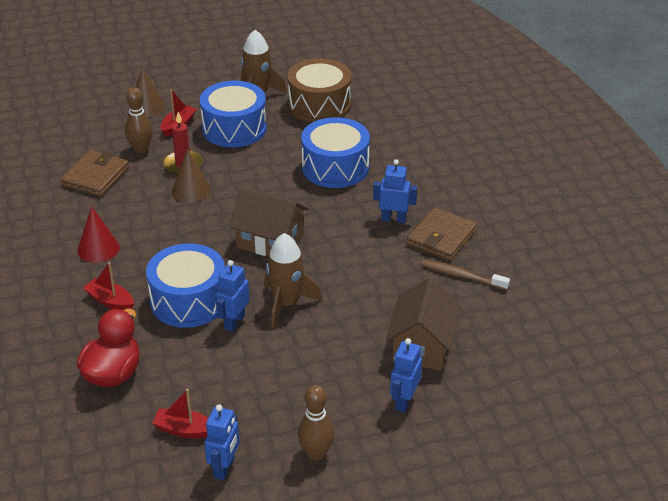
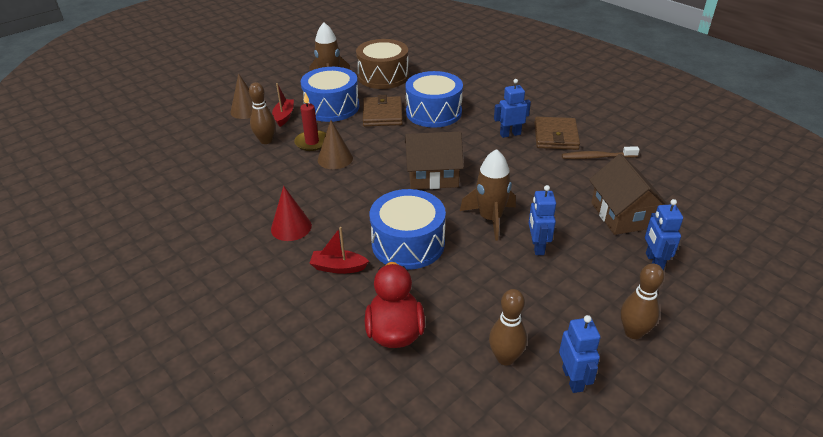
camera: 25 degrees left, 0 degrees up
brown wallet [60,150,129,197] -> brown wallet moved to [363,95,403,126]
red boat [152,389,208,438] -> brown bowling pin [489,289,527,366]
blue robot [216,260,249,332] -> blue robot moved to [529,185,556,255]

